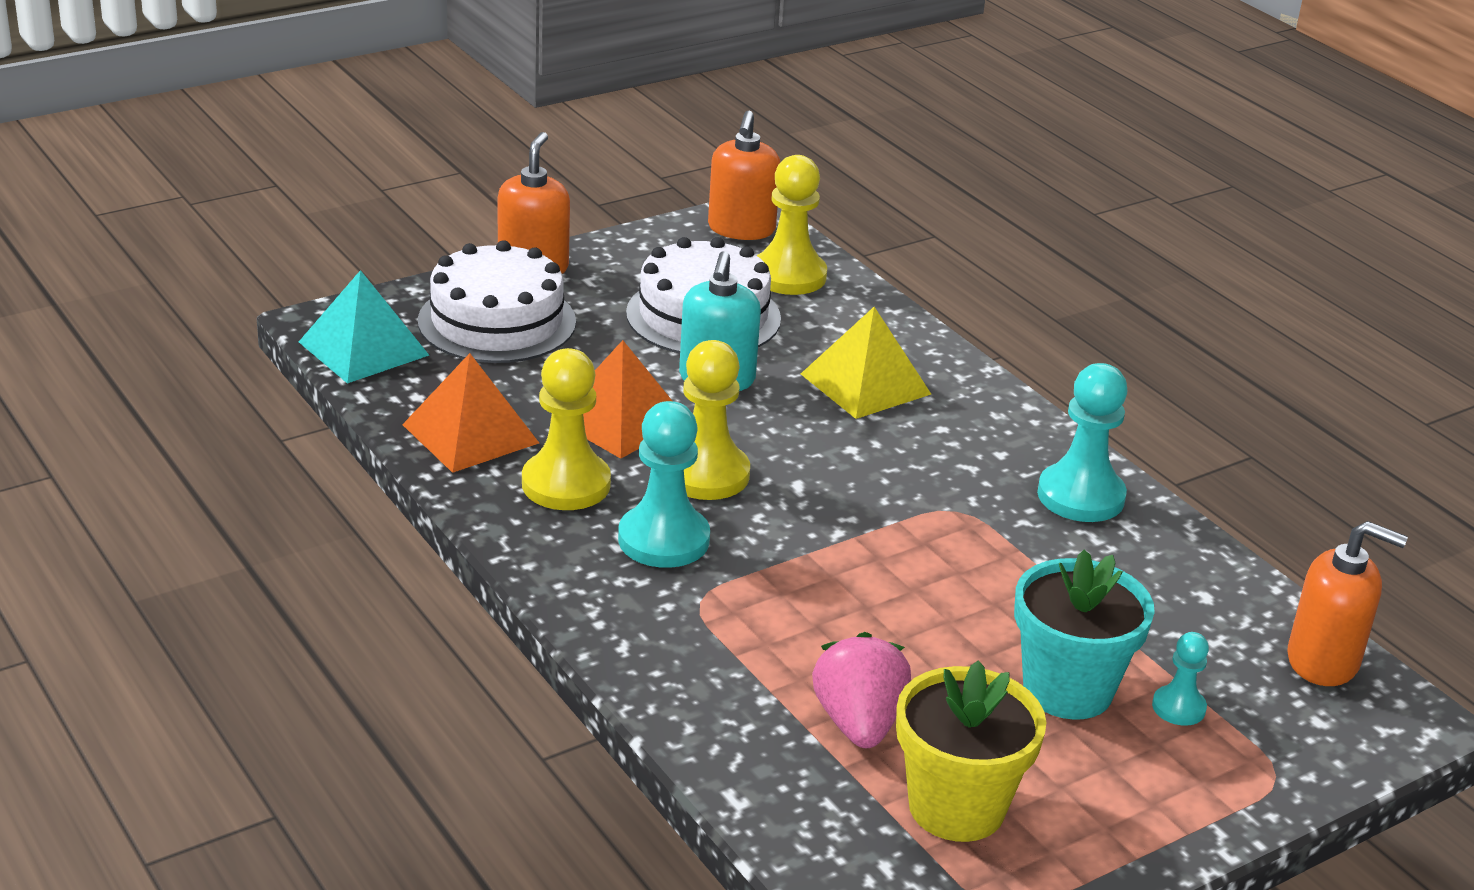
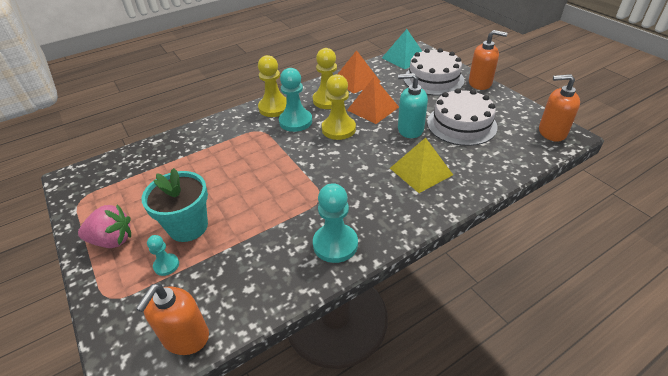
camera: 95 degrees right, 10 degrees up
yellow pawn [757,155,827,295] -> yellow pawn moved to [258,55,287,117]
pink strawberry [812,632,911,748] -> pink strawberry moved to [78,204,131,248]
yellow flower pot [896,660,1047,842] -> none

